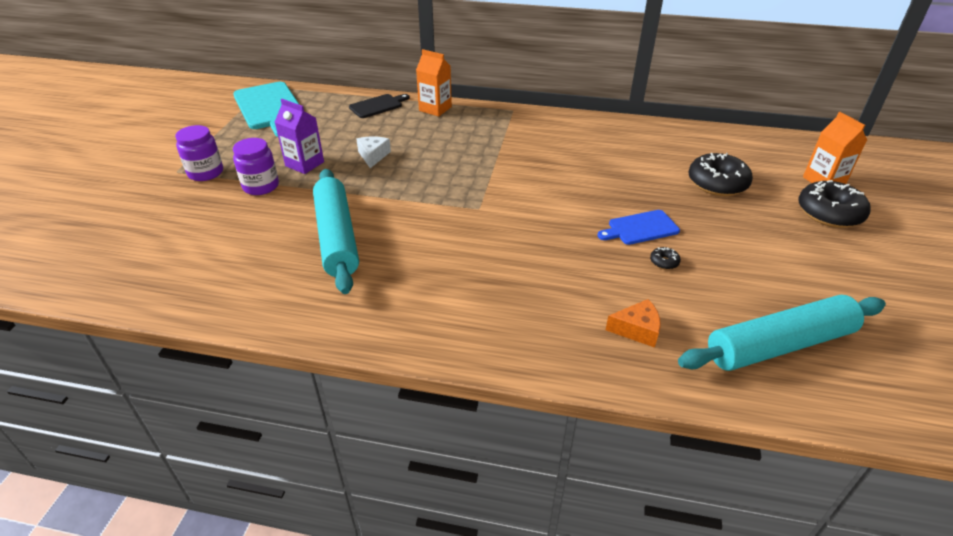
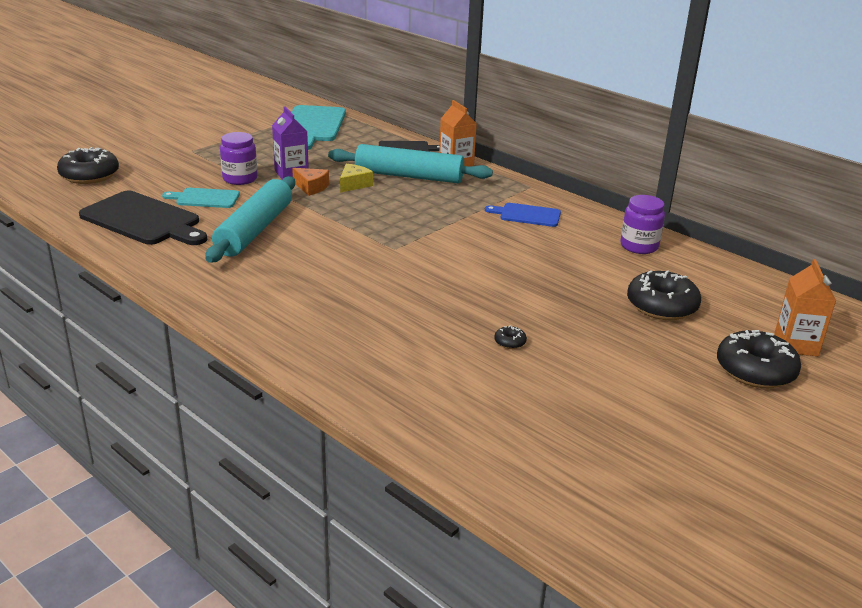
camera: 30 degrees right, 10 degrees down
purple jar [175,125,223,181] -> purple jar moved to [621,195,665,254]
white cheese [356,136,391,168] -> yellow cheese [340,164,373,193]
blue cutting board [597,210,680,245] -> blue cutting board moved to [485,203,561,227]
orange cheese [606,299,661,348] -> orange cheese moved to [292,168,329,196]
turquoise rolling pin [678,295,886,371] -> turquoise rolling pin moved to [328,144,493,183]
none -> black donut [57,147,119,184]
none -> black cutting board [79,191,207,245]
none -> turquoise cutting board [162,188,240,208]

